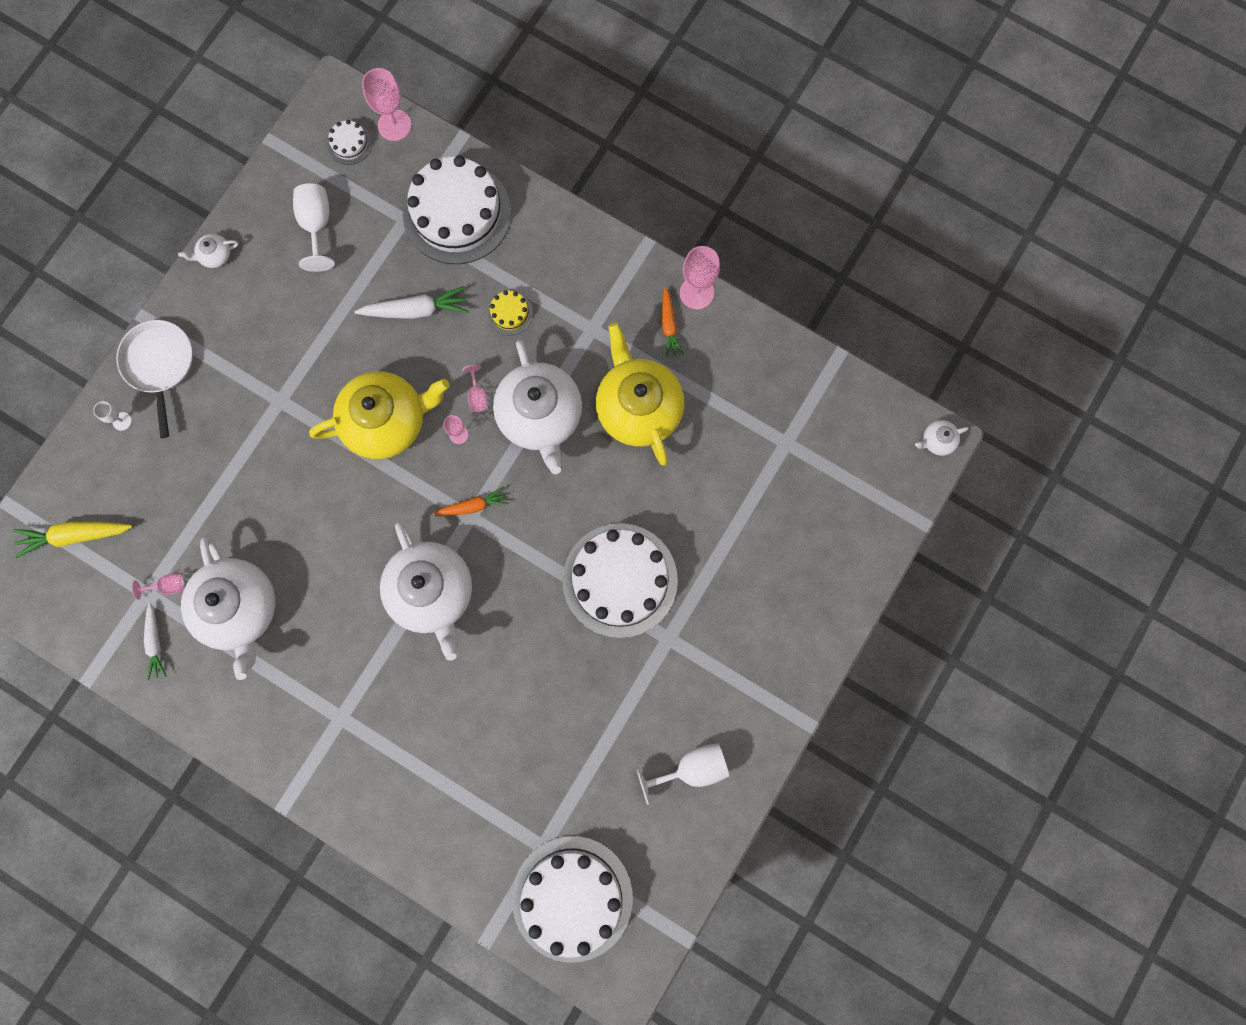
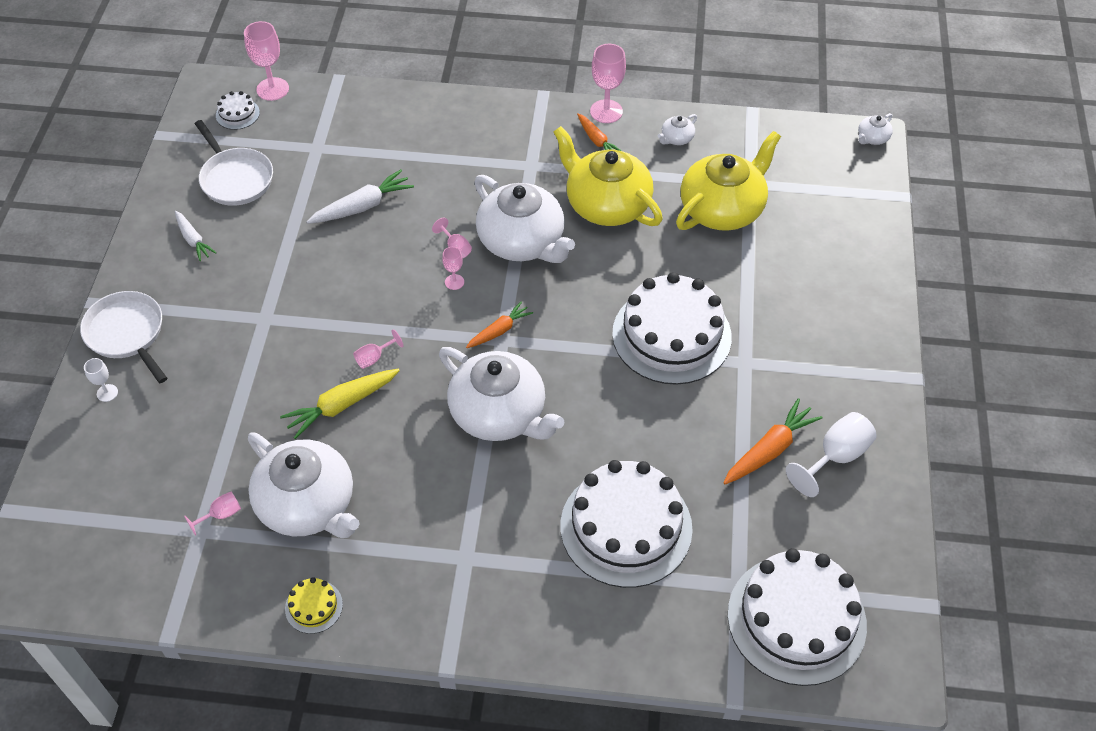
camera: 25 degrees left, 25 degrees down
yellow carrot [13,521,132,558] -> yellow carrot moved to [280,369,400,439]
white carrot [144,602,167,680] -> white carrot moved to [175,211,217,261]
white teapot [178,234,239,268] -> white teapot moved to [658,114,697,145]
white goblet [293,184,335,272] -> white pan [195,120,273,206]
yellow teapot [309,371,450,459] -> yellow teapot moved to [676,131,781,231]
white cake [403,156,511,264] -> white cake moved to [560,460,693,588]
yellow cake [487,291,533,335] -> yellow cake moved to [285,577,343,634]
none -> pink goblet [353,329,404,369]
none -> orange carrot [723,398,823,484]

